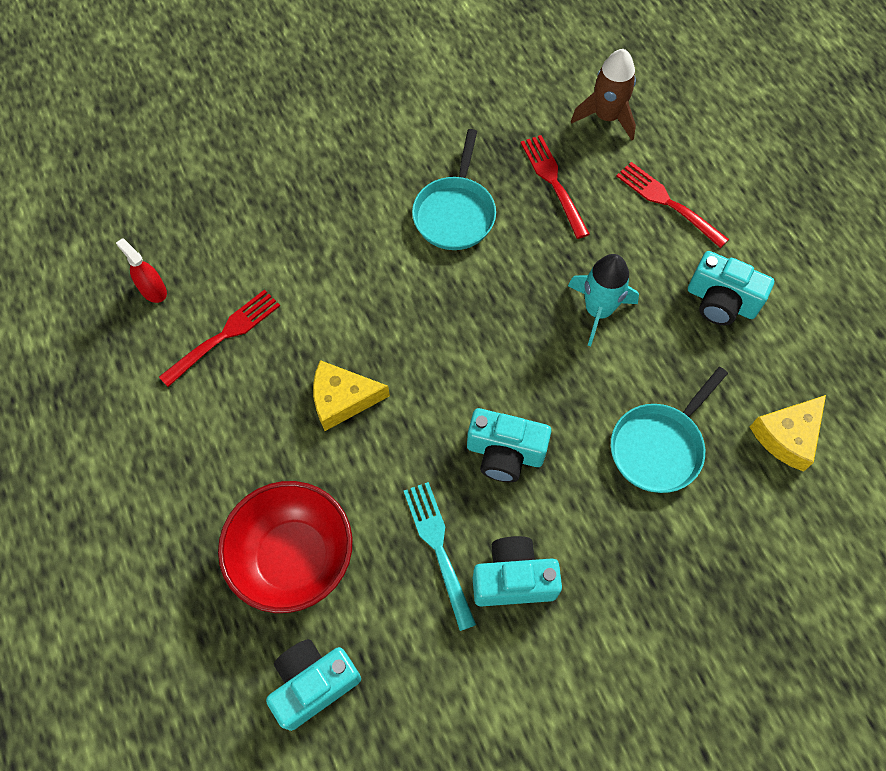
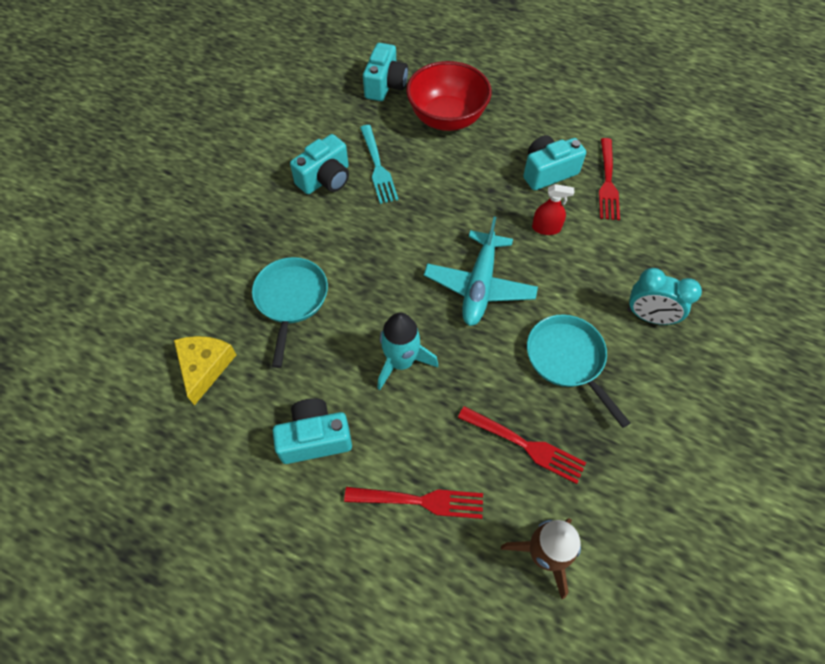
camera: 140 degrees right, 5 degrees down
red spray bottle [116,238,167,303] -> red spray bottle moved to [532,184,574,235]
yellow cheese [313,360,390,431] -> none
turquoise fork [404,482,476,631] -> turquoise fork turned 45 degrees clockwise [360,125,399,204]
turquoise camera [467,408,551,482] -> turquoise camera moved to [523,135,586,190]
none -> turquoise plane [424,217,538,326]
none -> turquoise clock [627,268,702,325]

